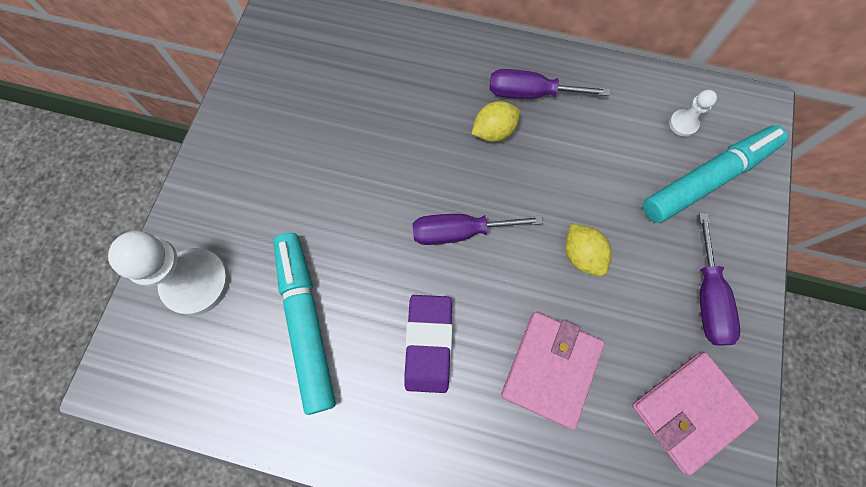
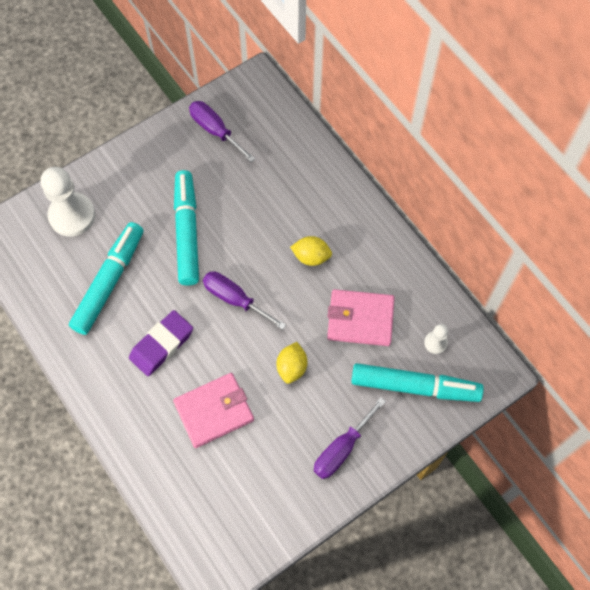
camera: 40 degrees right, 5 degrees down
purple screwdriver [490,69,609,99] -> purple screwdriver moved to [189,101,255,162]
pink wallet [632,352,759,475] -> pink wallet moved to [327,289,395,346]
none -> turquoise marker [174,170,199,286]

